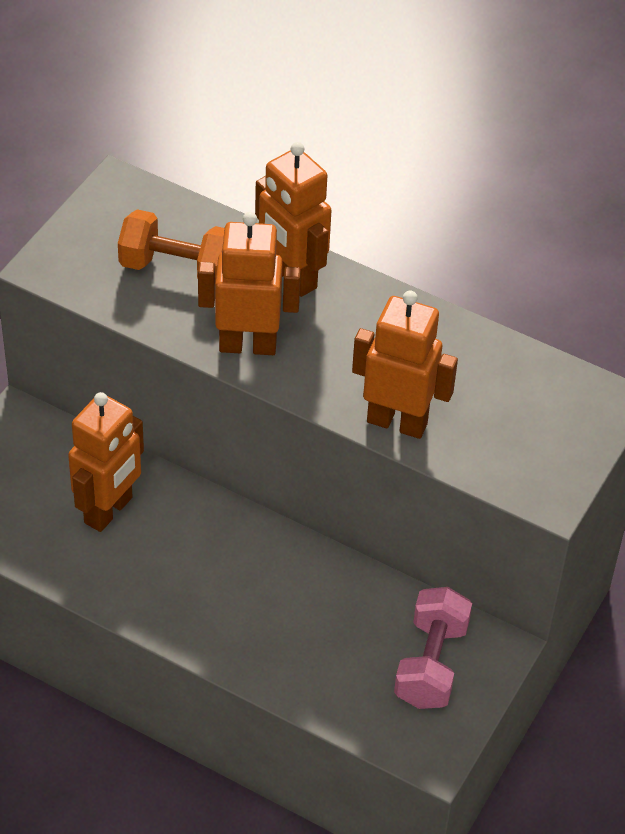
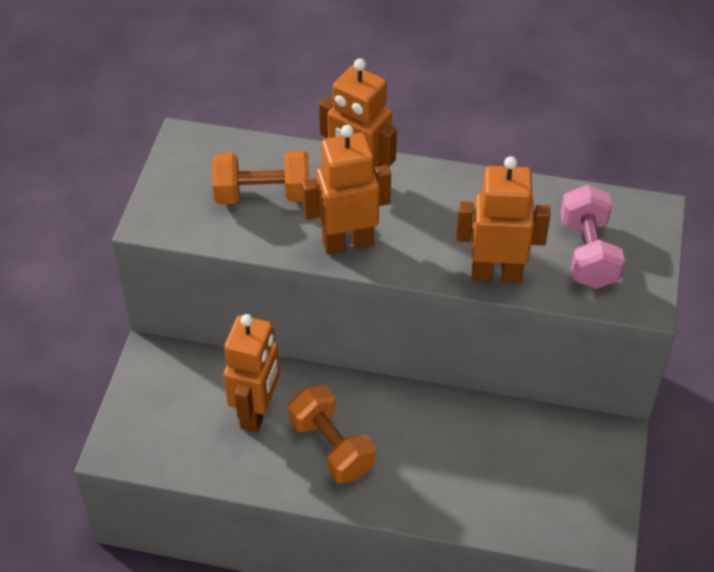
camera: 15 degrees left, 0 degrees up
pink dumbbell [394,587,472,709] -> pink dumbbell moved to [560,185,625,289]
none -> orange dumbbell [288,385,375,483]

